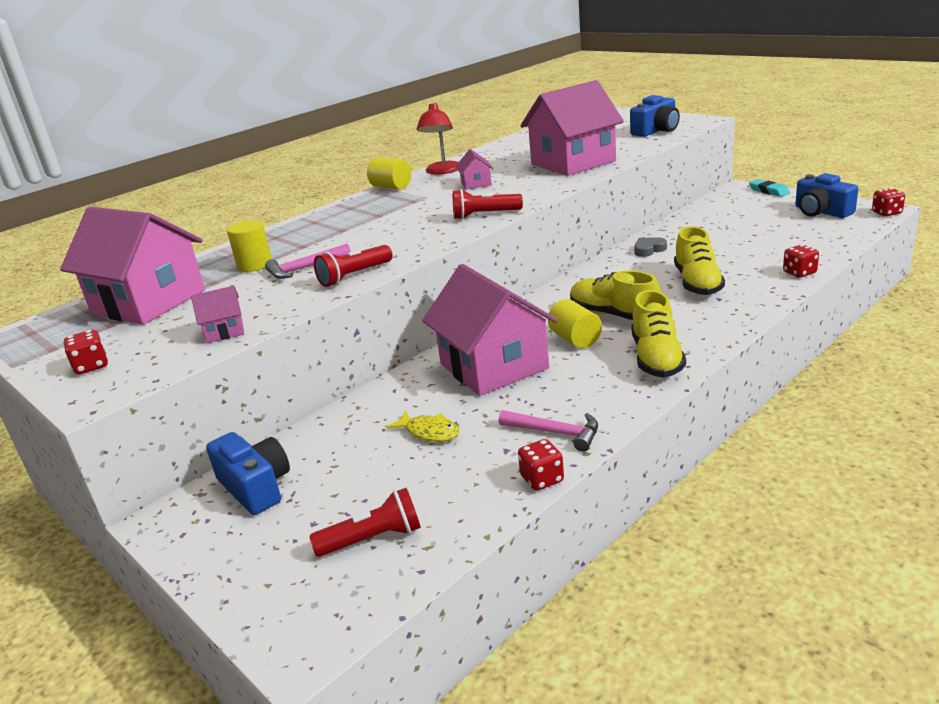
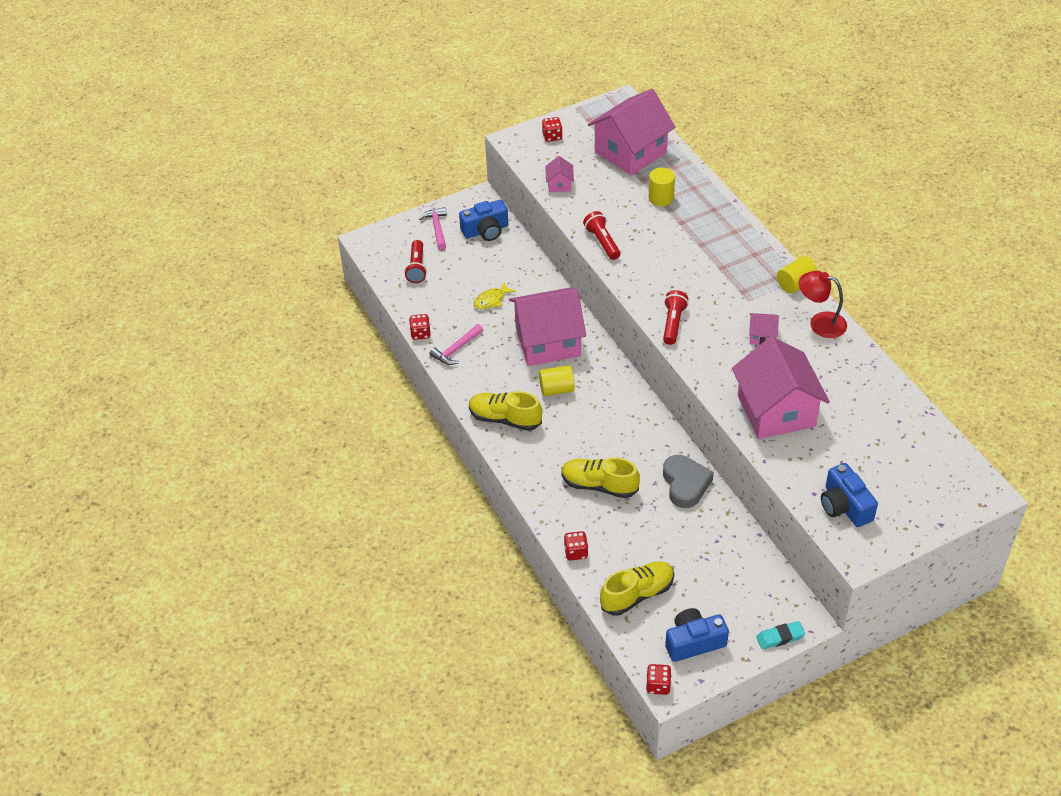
camera: 105 degrees right, 20 degrees up
pink hammer [265,244,351,279] -> pink hammer moved to [419,207,447,250]
yellow shoe [570,271,661,320] -> yellow shoe moved to [600,561,674,616]
grey heart [634,237,667,257] -> grey heart [663,455,714,508], size x1.77

